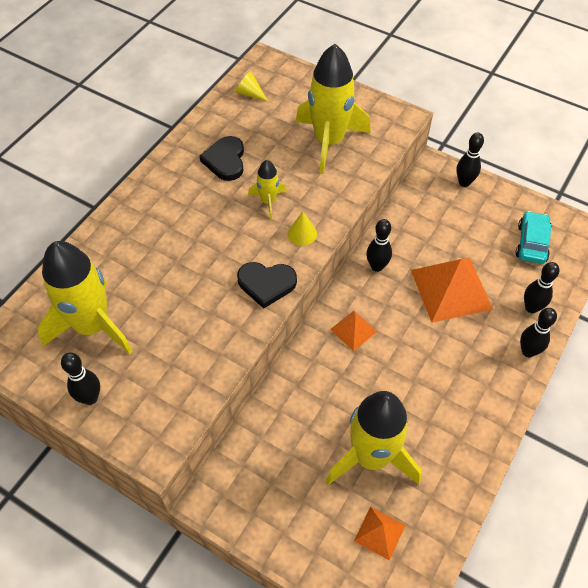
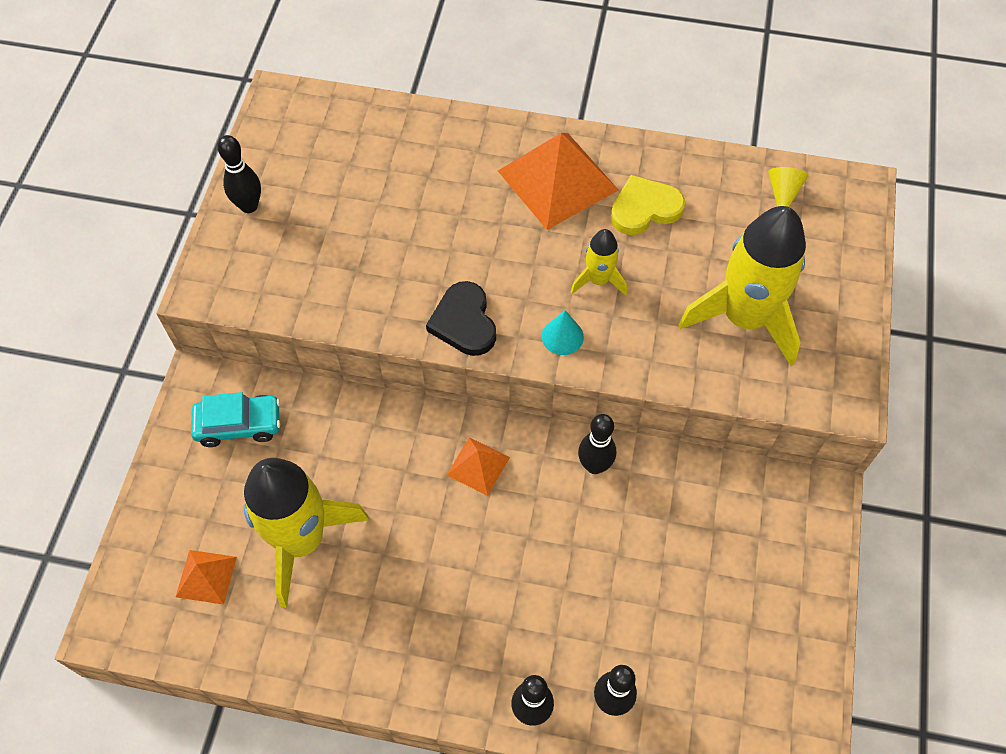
camera: 70 degrees right, 5 degrees up
yellow rocket [37,241,133,355] -> none
black heart [200,136,244,181] -> yellow heart [611,175,685,235]
yellow cone [288,211,317,246] -> turquoise cone [542,310,584,355]
orange pyramid [411,258,493,323] -> orange pyramid moved to [498,133,618,230]
black bowling pin [456,133,484,187] -> none
turquoise car [516,211,552,264] -> turquoise car moved to [191,392,280,447]

